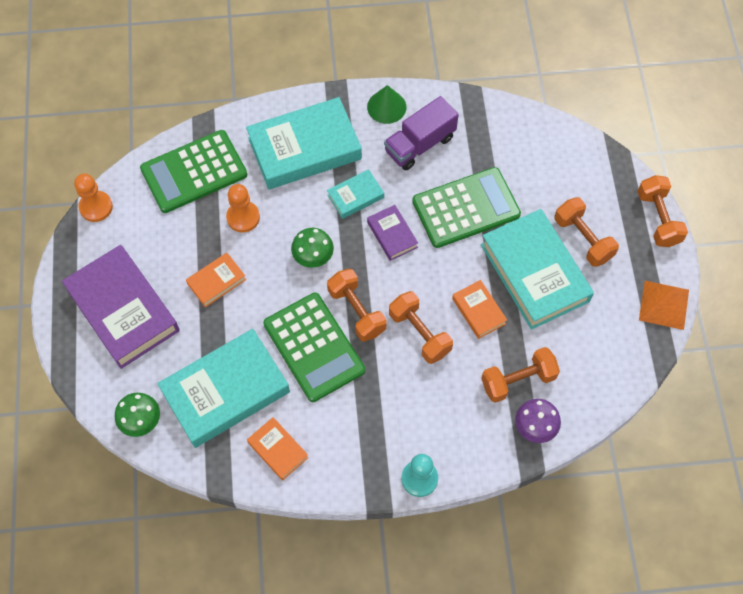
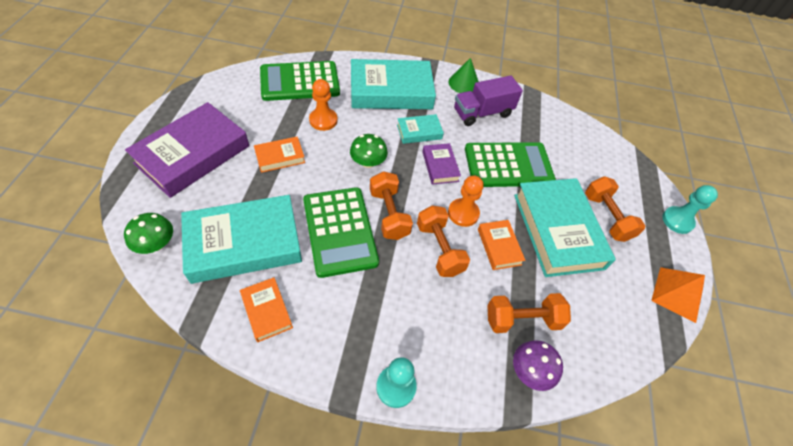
camera: 10 degrees right, 10 degrees down
purple book [62,245,180,369] -> purple book turned 60 degrees clockwise [125,102,249,198]
orange pawn [74,173,113,222] -> orange pawn moved to [448,176,484,227]
orange dumbbell [637,175,688,247] -> turquoise pawn [662,185,718,234]

